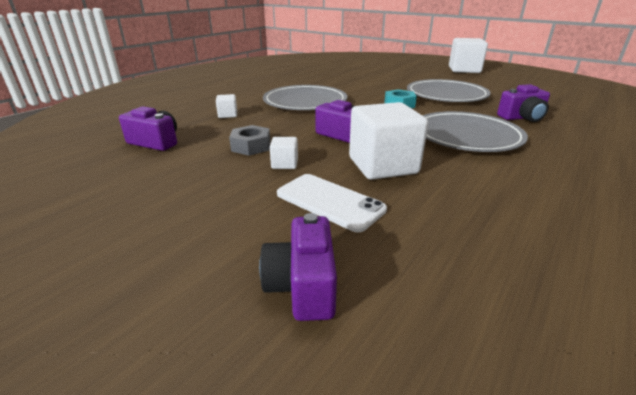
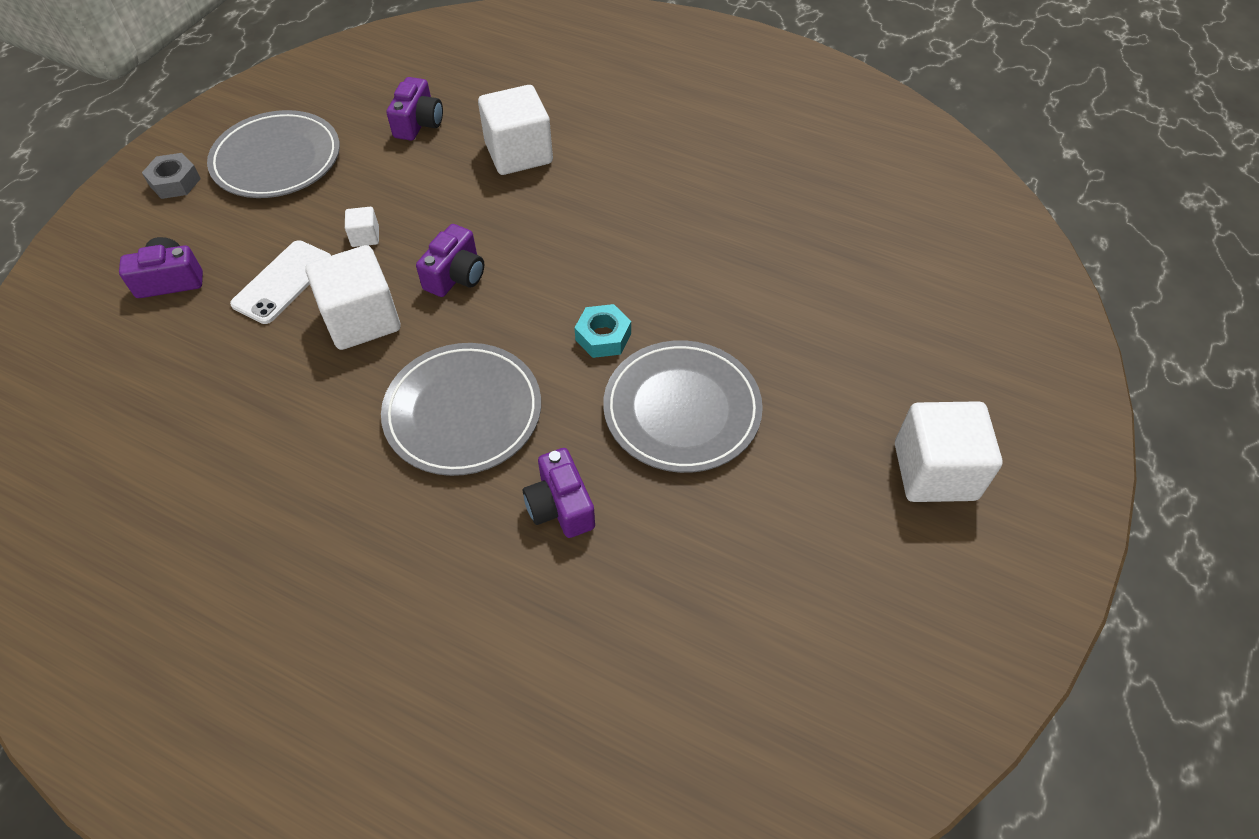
camera: 80 degrees right, 25 degrees up
white cube [216,94,237,118] -> white cube [478,85,553,175], size x2.22
grey nut [229,125,270,156] -> grey nut moved to [142,153,201,199]
grey plate [263,85,347,110] -> grey plate moved to [207,110,340,198]

